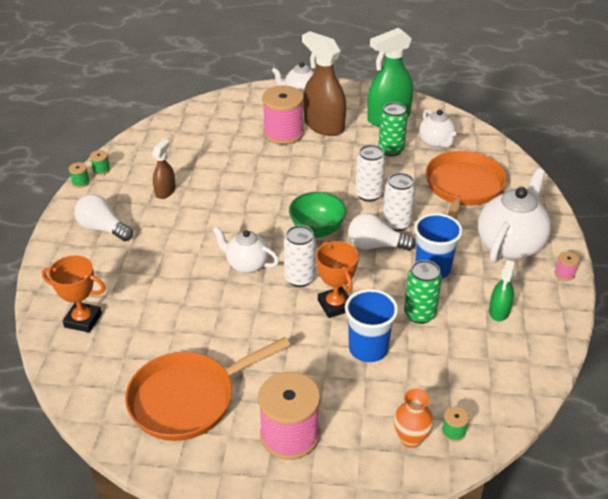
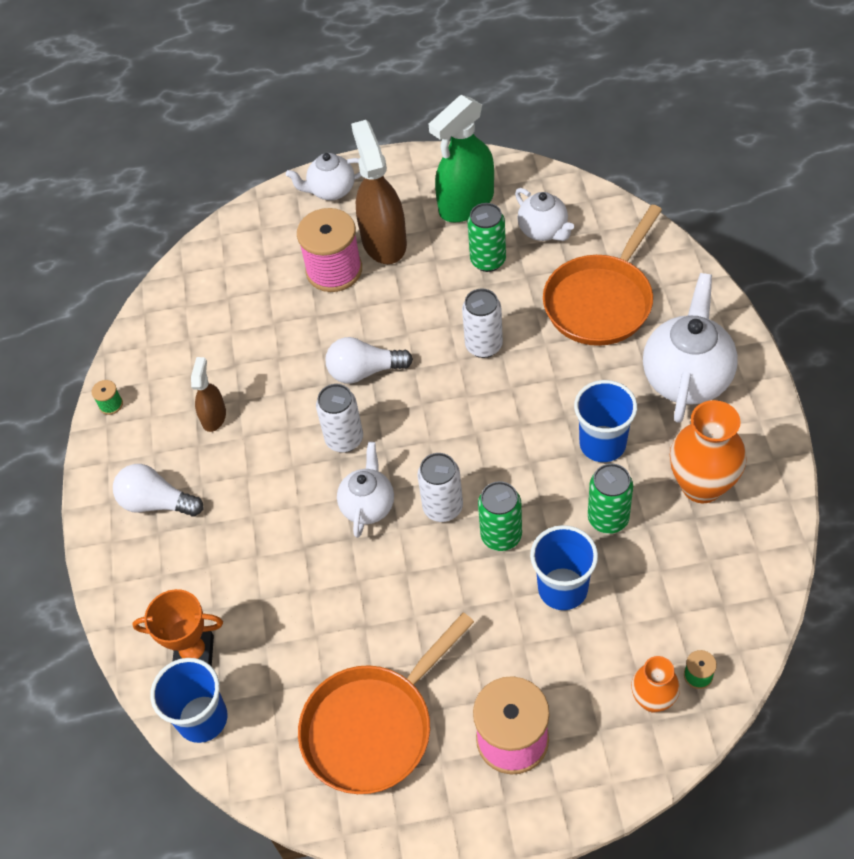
camera: 10 degrees left, 15 degrees up
green spool [69,162,90,188] -> none
white teapot [213,226,279,273] -> white teapot turned 90 degrees clockwise [337,442,394,538]
green bowl [289,192,347,238] -> none
brown spray bottle [302,31,346,136] -> brown spray bottle turned 45 degrees clockwise [351,120,407,264]
orange trophy [316,241,359,318] -> green can [478,481,522,551]
white light bulb [348,213,416,251] -> white light bulb moved to [326,337,413,384]
white can [383,173,415,231] -> white can moved to [316,384,363,453]
orange pan [426,151,507,219] -> orange pan turned 150 degrees counterclockwise [543,205,662,346]
green spray bottle [489,260,515,321] -> orange vase [670,400,747,503]
pink spool [555,252,579,281] -> none
none -> blue cup [150,658,227,743]

